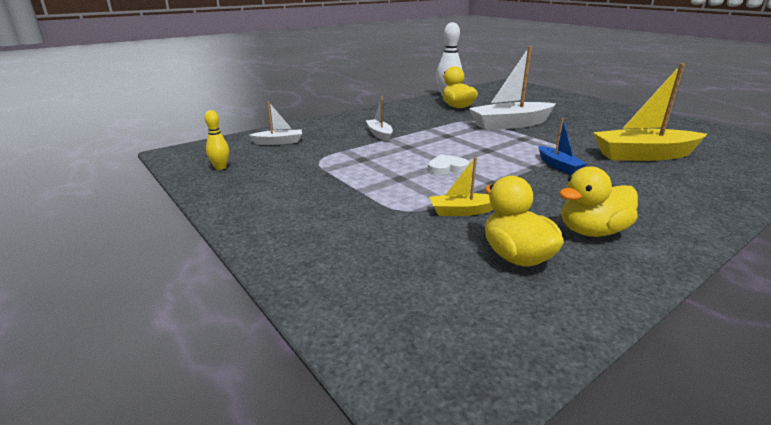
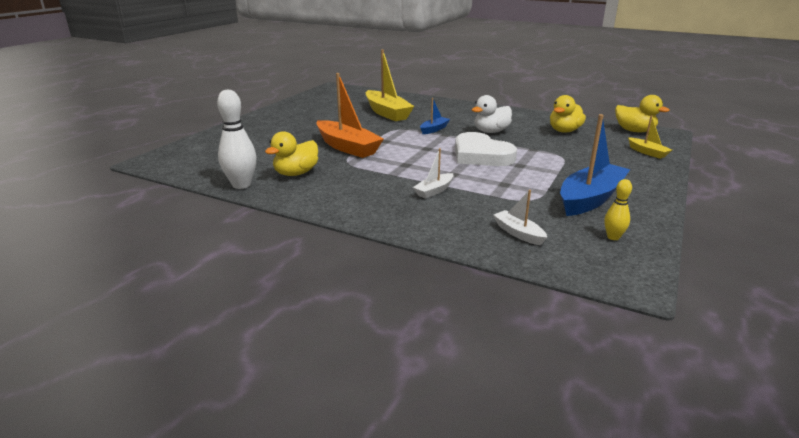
camera: 115 degrees left, 0 degrees up
white heart [428,154,469,175] -> white heart [455,132,517,166], size x2.10
yellow boat [429,157,493,216] -> yellow boat moved to [628,115,672,159]
white boat [469,46,556,130] -> orange boat [316,73,384,158]
yellow duck [559,166,638,237] -> yellow duck moved to [615,95,670,132]
none -> white duck [472,95,512,133]
none -> blue boat [560,114,631,216]

